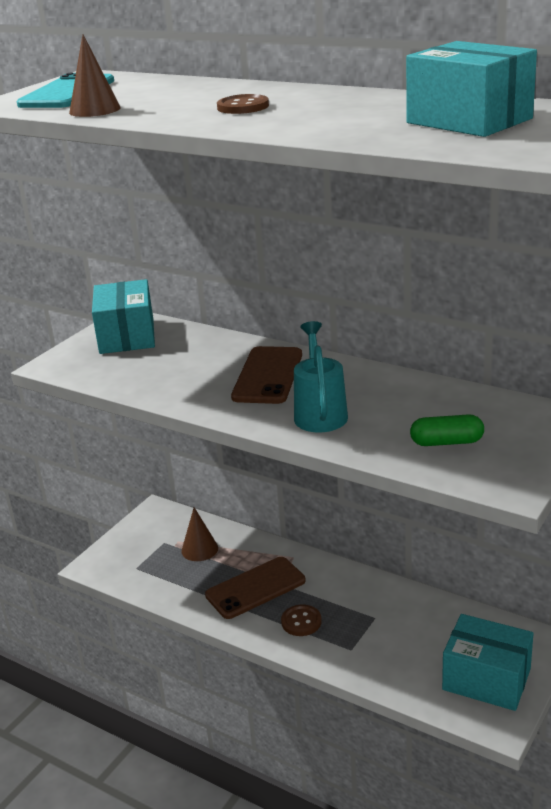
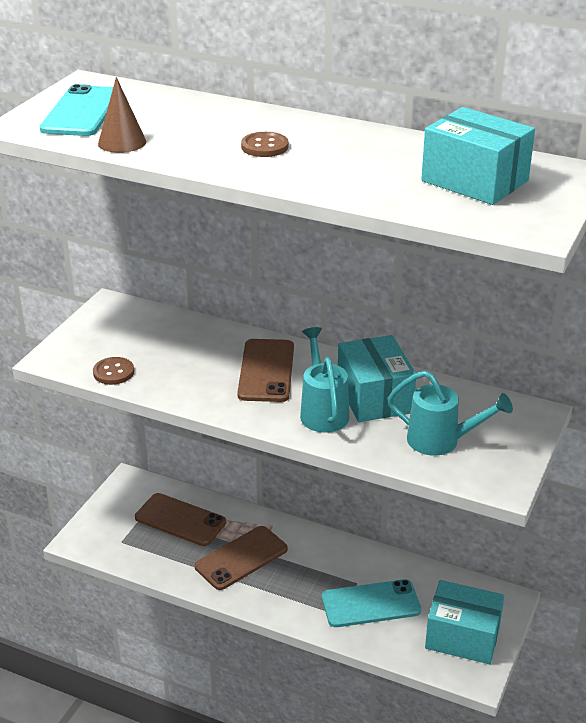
camera: 10 degrees left, 5 degrees up
turquoise box [92,279,155,354] -> turquoise box moved to [338,335,416,422]
brown cone [181,507,218,561] -> brown phone [135,493,226,546]
brown button [281,605,322,636] -> brown button moved to [93,357,134,385]
green capsule [410,414,484,446] -> turquoise watering can [387,371,513,456]
none -> turquoise phone [322,579,421,627]

